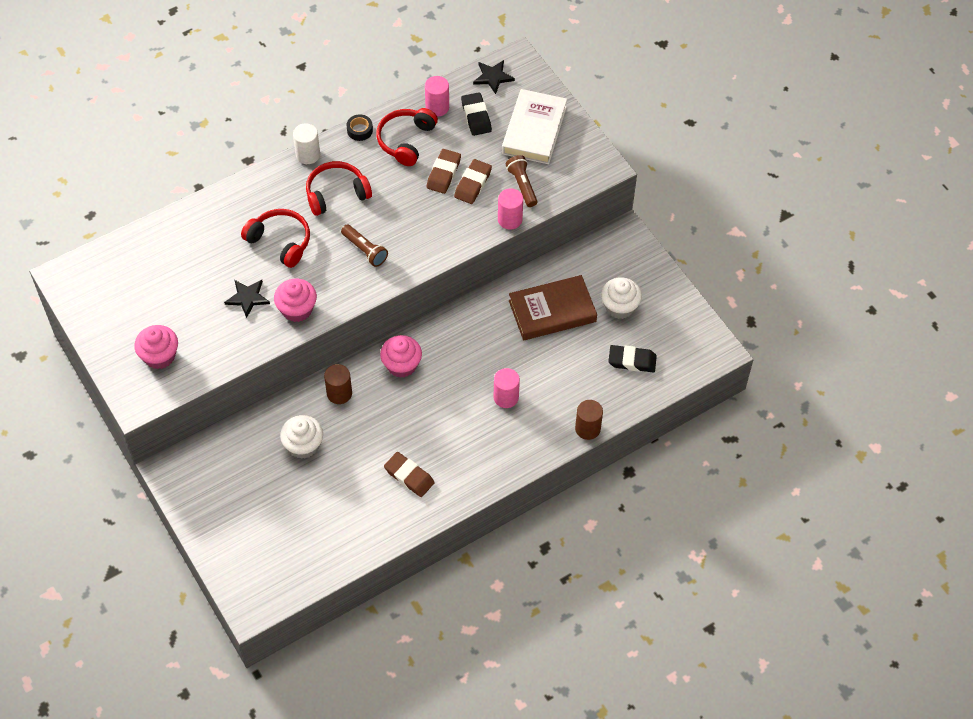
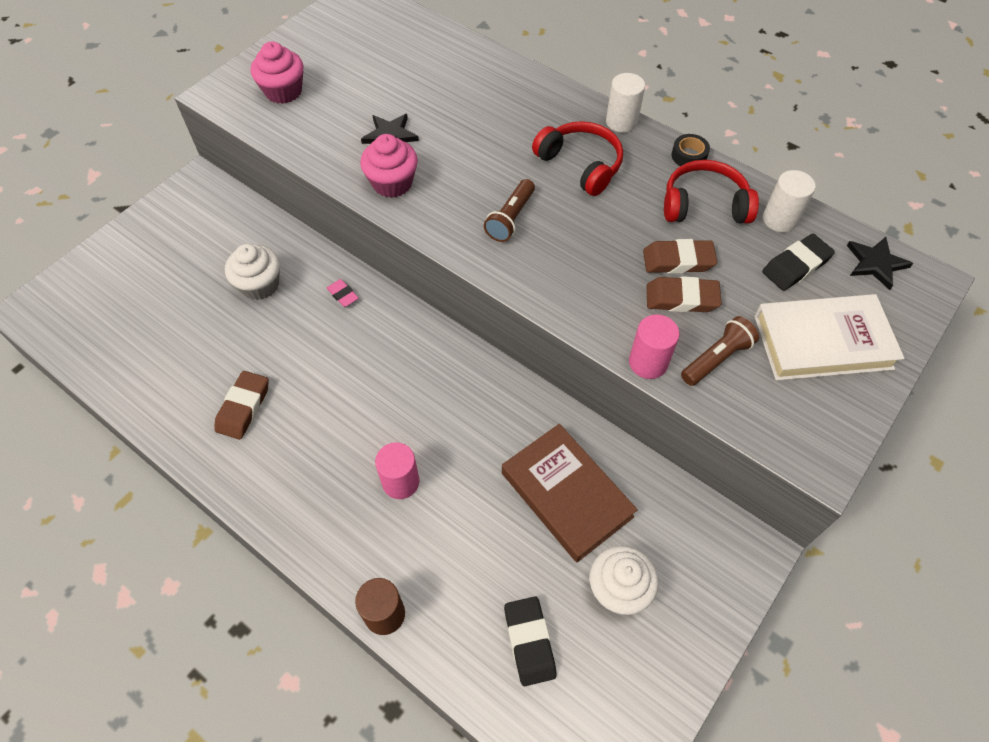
camera: 70 degrees right, 0 degrees up
red headphones [241,209,310,268] -> none
brown cylinder [324,364,352,404] -> pink eraser [327,279,359,307]
pink cupcake [380,335,422,378] -> none
pink cylinder [425,76,449,116] -> white cylinder [763,170,816,232]

